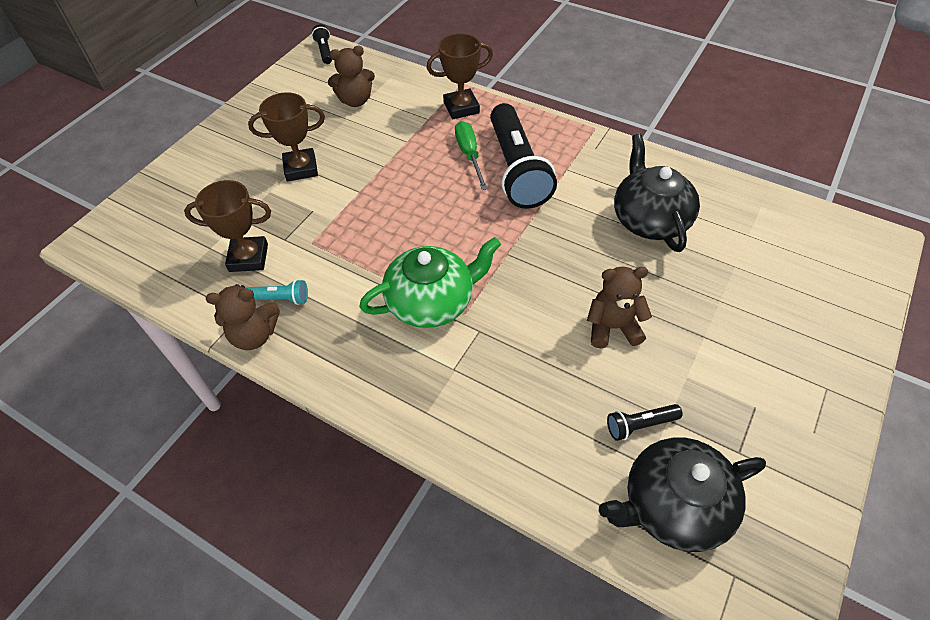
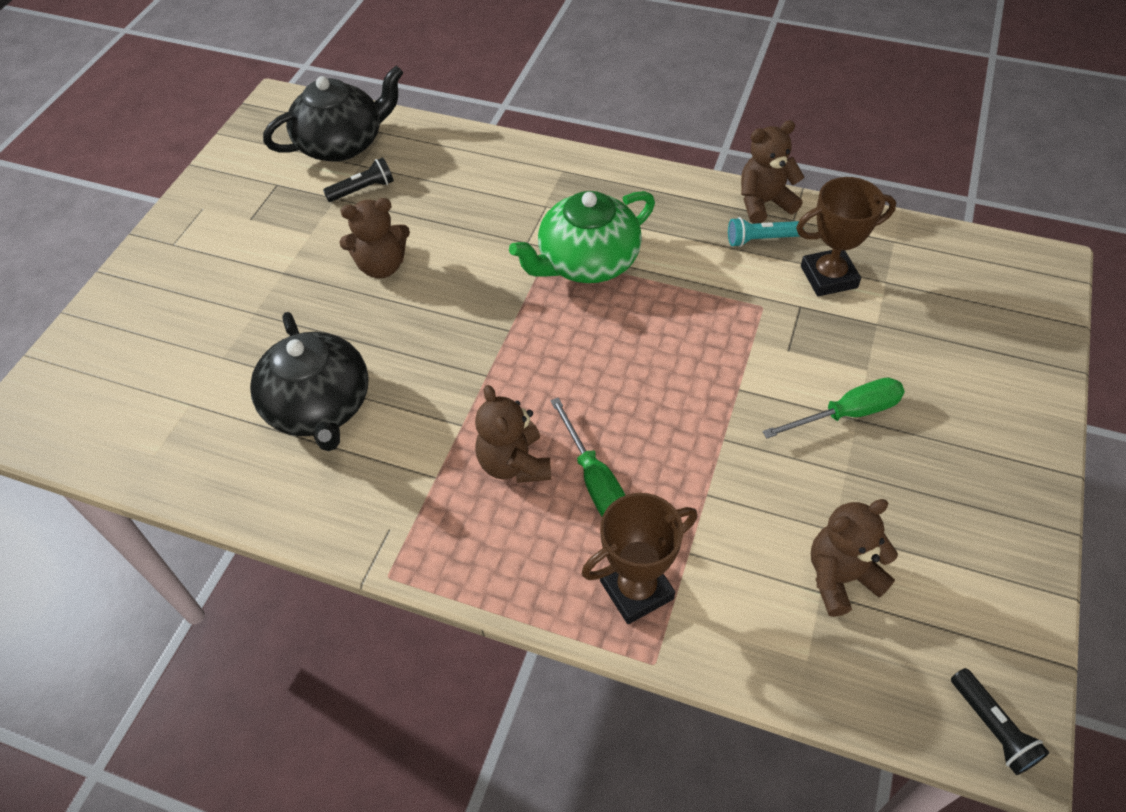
camera: 170 degrees right, 0 degrees up
brown trophy [248,92,325,181] -> green screwdriver [762,378,905,438]
black flashlight [490,103,557,209] -> brown teddy bear [475,385,551,483]

